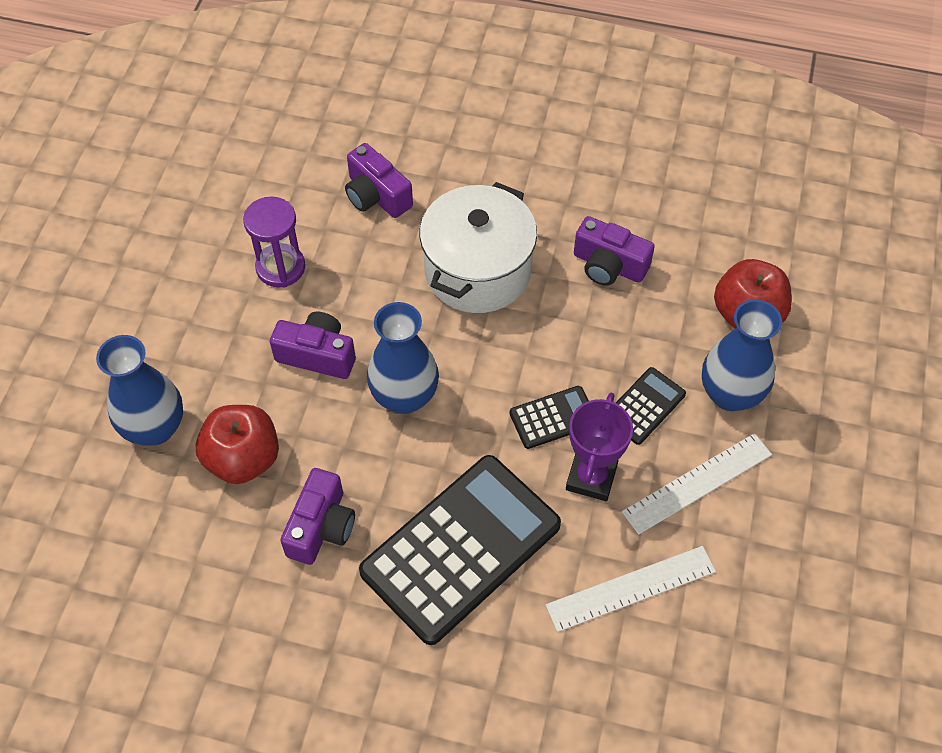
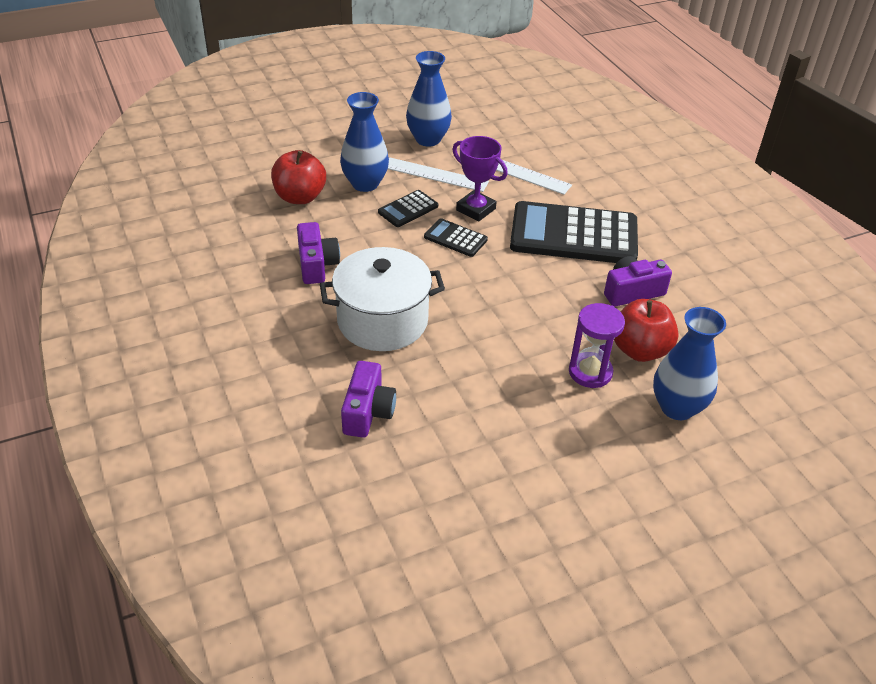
camera: 130 degrees left, 15 degrees down
purple hourglass [243,197,305,287] -> purple hourglass moved to [569,303,625,388]
purple camera [270,312,356,379] -> none
blue vase [367,302,439,414] -> blue vase moved to [406,51,452,147]
purple trophy [566,393,633,501] -> purple trophy turned 60 degrees clockwise [452,136,508,222]
black calculator [616,367,686,445] -> black calculator turned 45 degrees counterclockwise [378,190,438,227]

